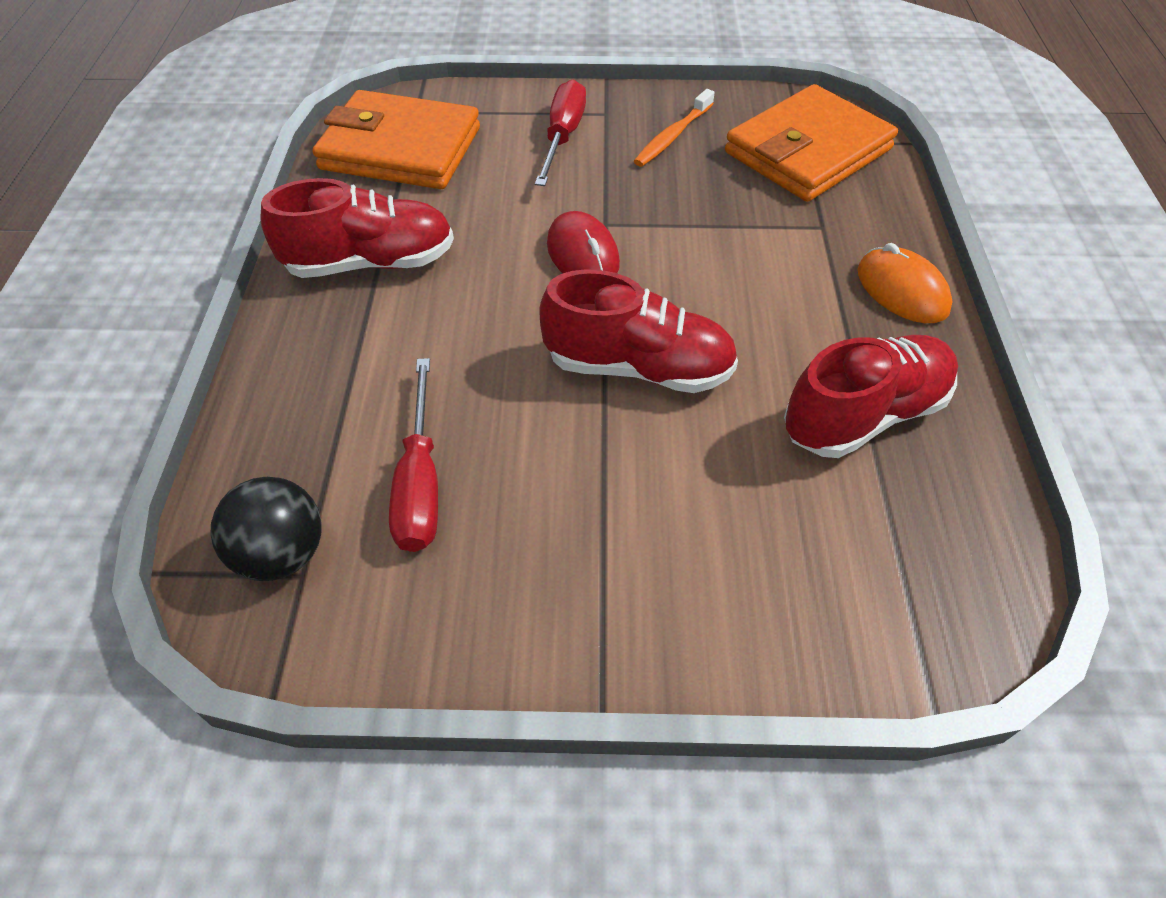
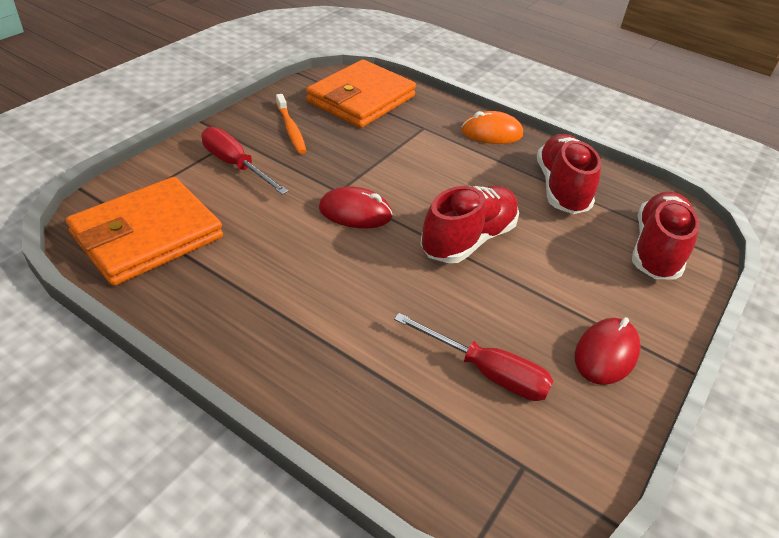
camera: 60 degrees left, 10 degrees down
black ball [210,477,321,581] -> none
red shoe [261,178,454,278] -> red shoe moved to [632,191,700,280]
orange wallet [725,84,898,202] -> orange wallet turned 45 degrees clockwise [306,60,416,128]
none -> red mouse [575,317,641,385]

